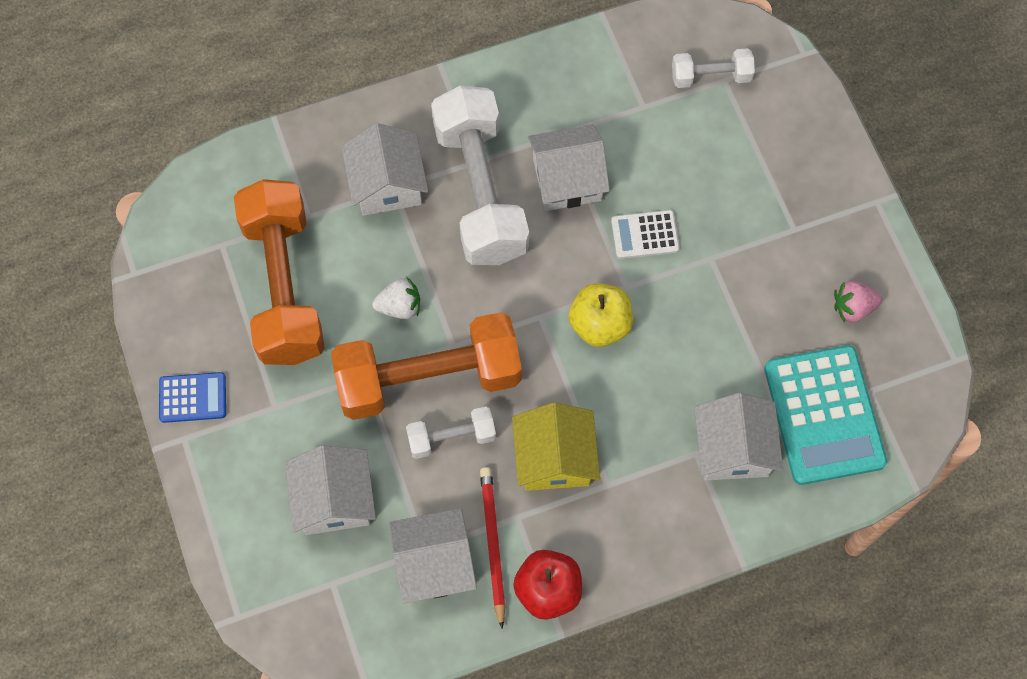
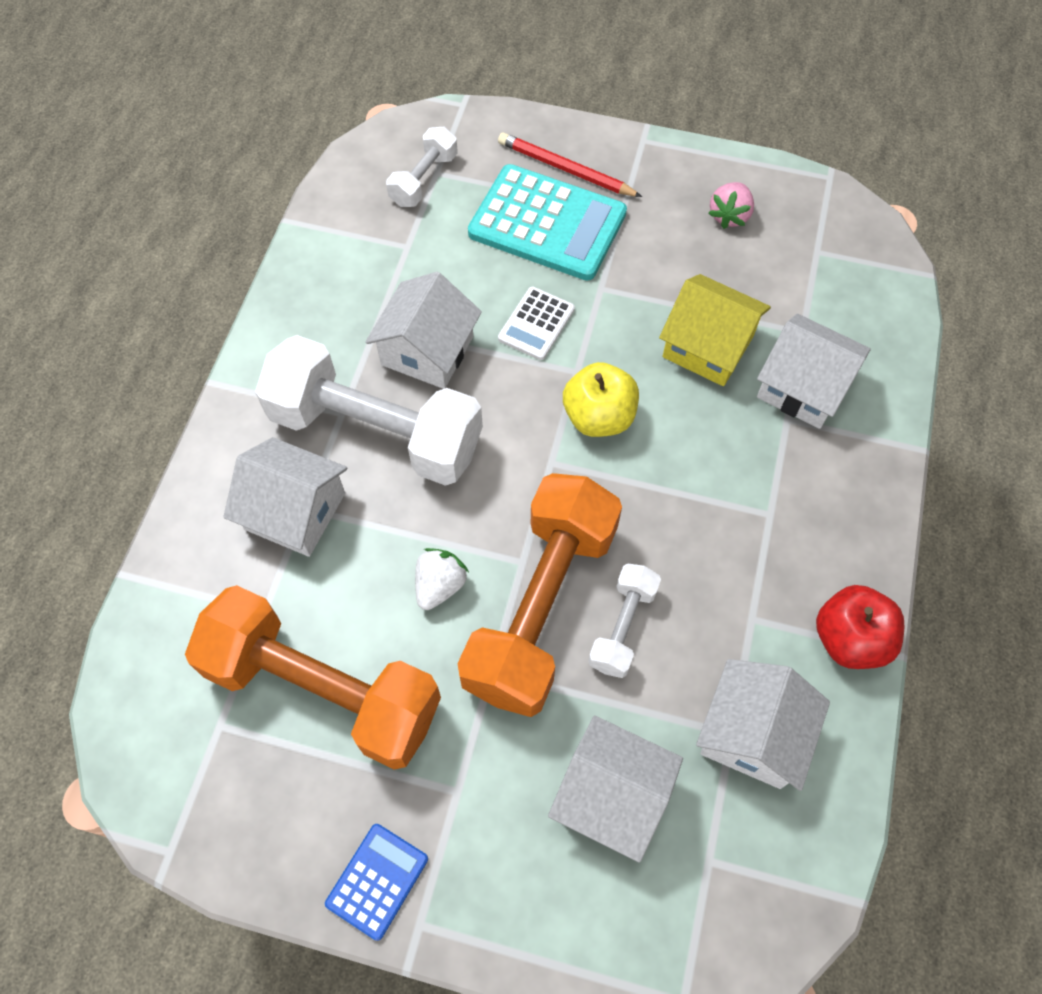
camera: 55 degrees left, 5 degrees down
red pencil [480,467,506,629] -> red pencil moved to [498,133,642,197]
yellow house [512,402,600,491] -> yellow house moved to [659,274,771,386]
turquoise calculator [764,345,887,485] -> turquoise calculator moved to [468,164,627,281]

